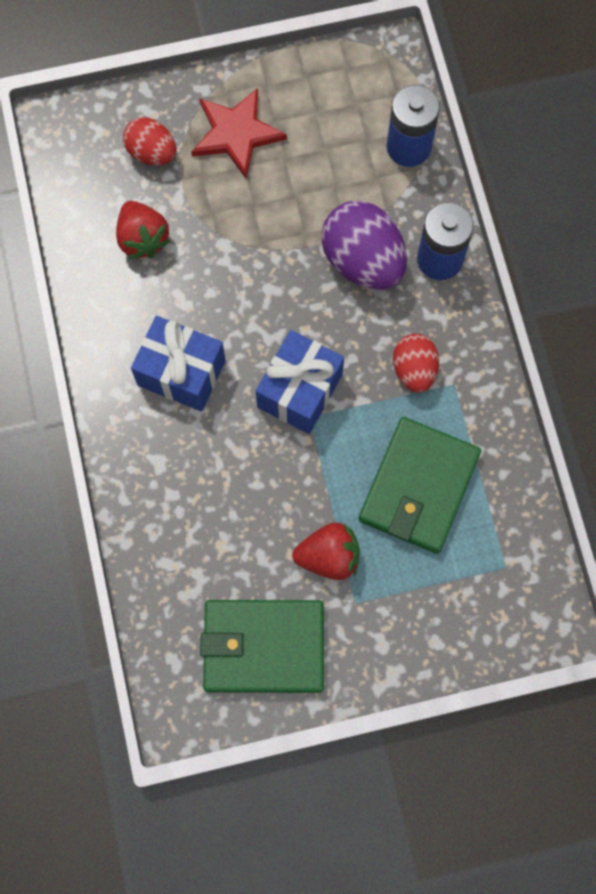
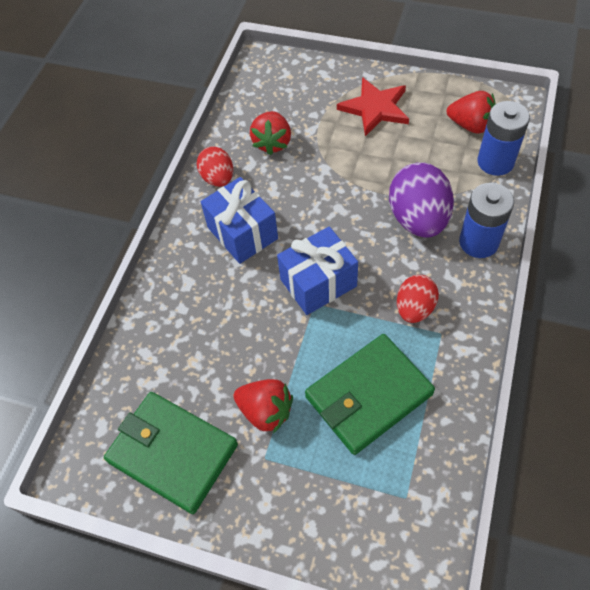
camera: 35 degrees right, 15 degrees down
red egg [123,117,176,165] -> red egg moved to [197,146,233,187]
none -> red strawberry [447,91,495,134]

